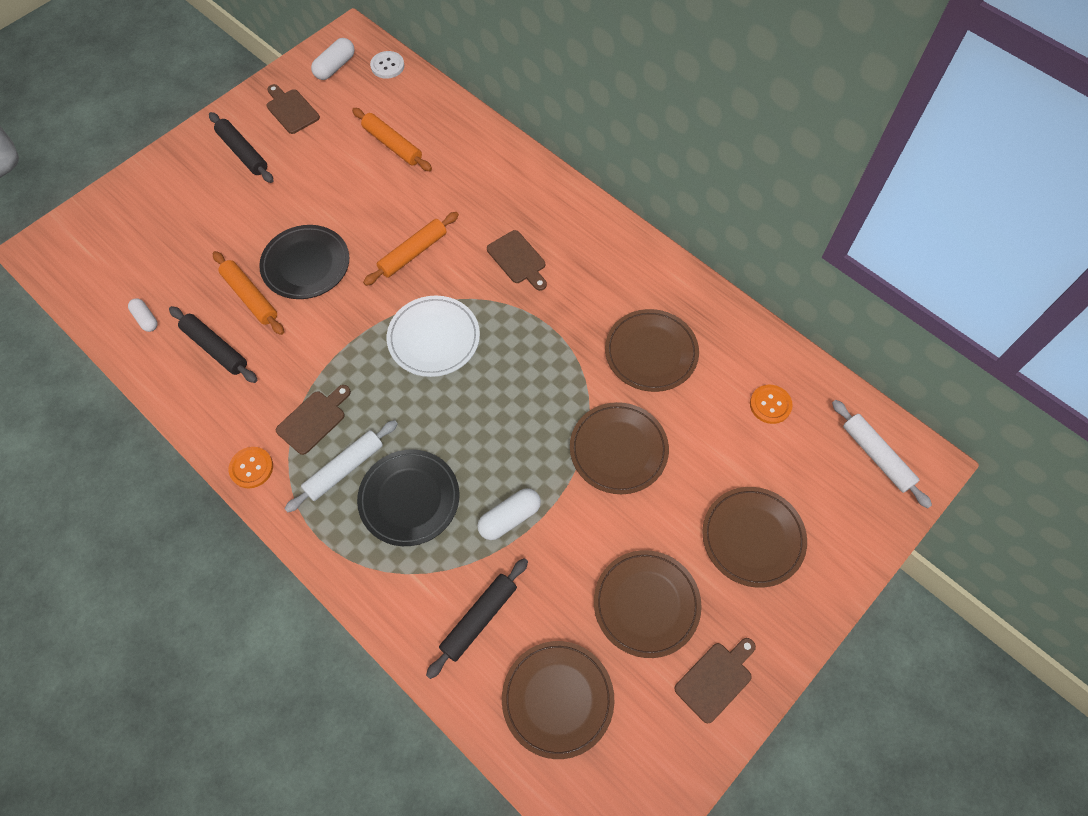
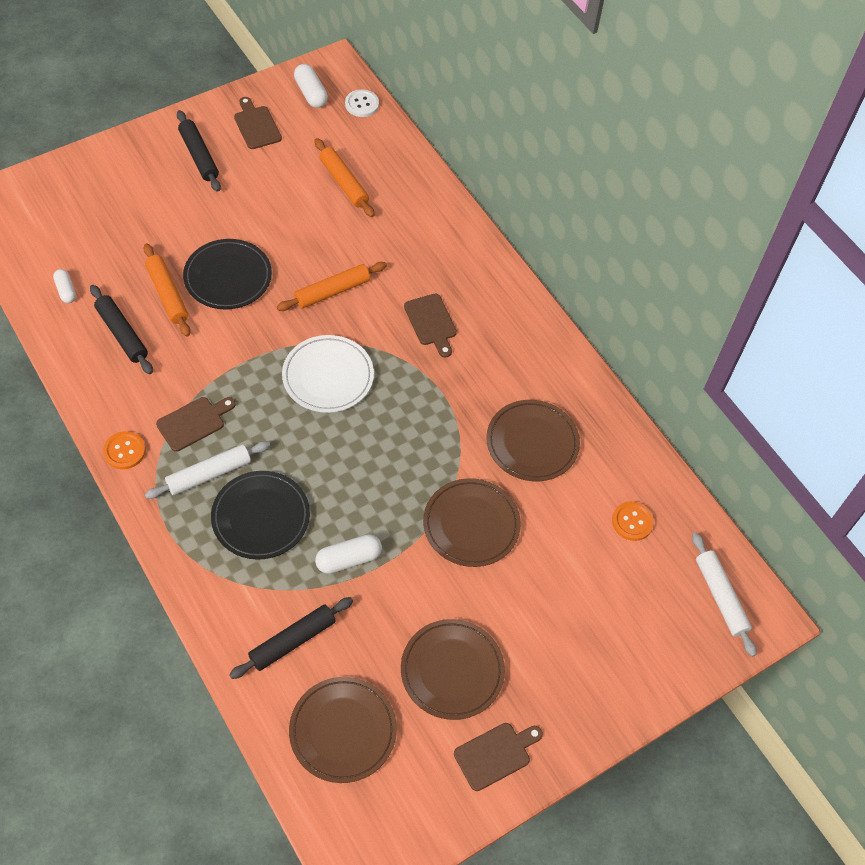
camera: 10 degrees right, 5 degrees down
white capsule [311,38,355,80] -> white capsule turned 75 degrees counterclockwise [294,64,328,108]
brown plate [702,487,807,588] -> none

